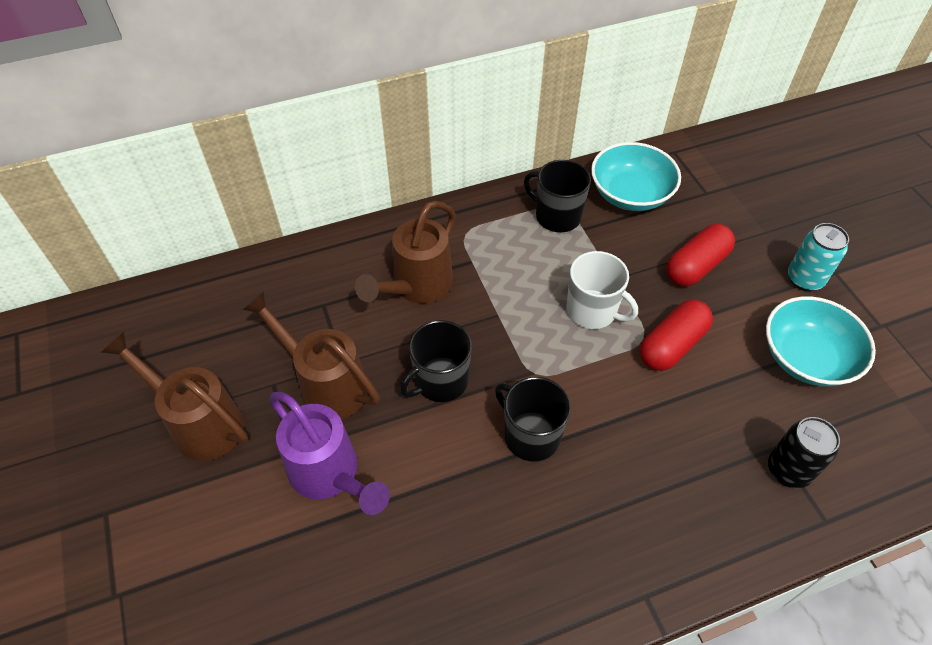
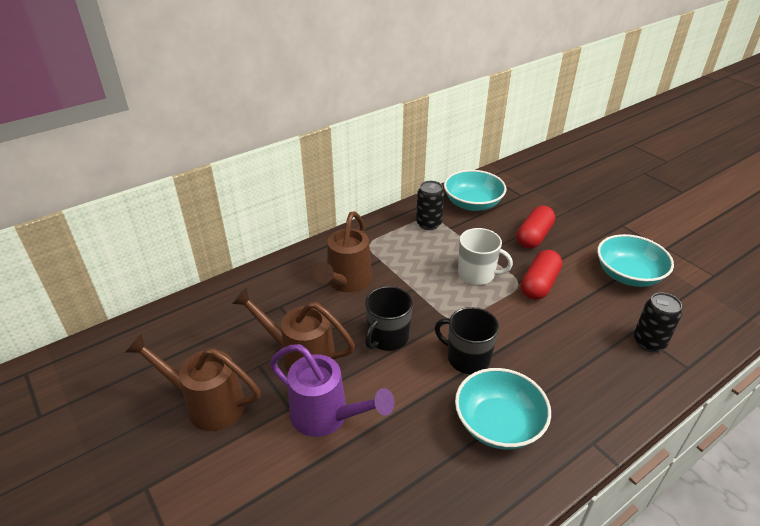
camera: 15 degrees left, 15 degrees down
black mug [524,160,591,232] -> black can [416,181,444,230]
turquoise can [788,223,849,291] -> none
none -> turquoise bowl [455,368,551,450]

